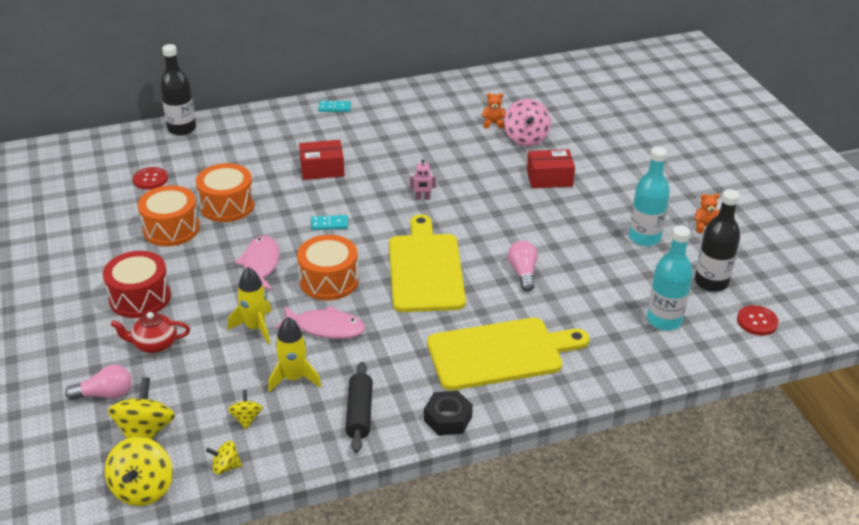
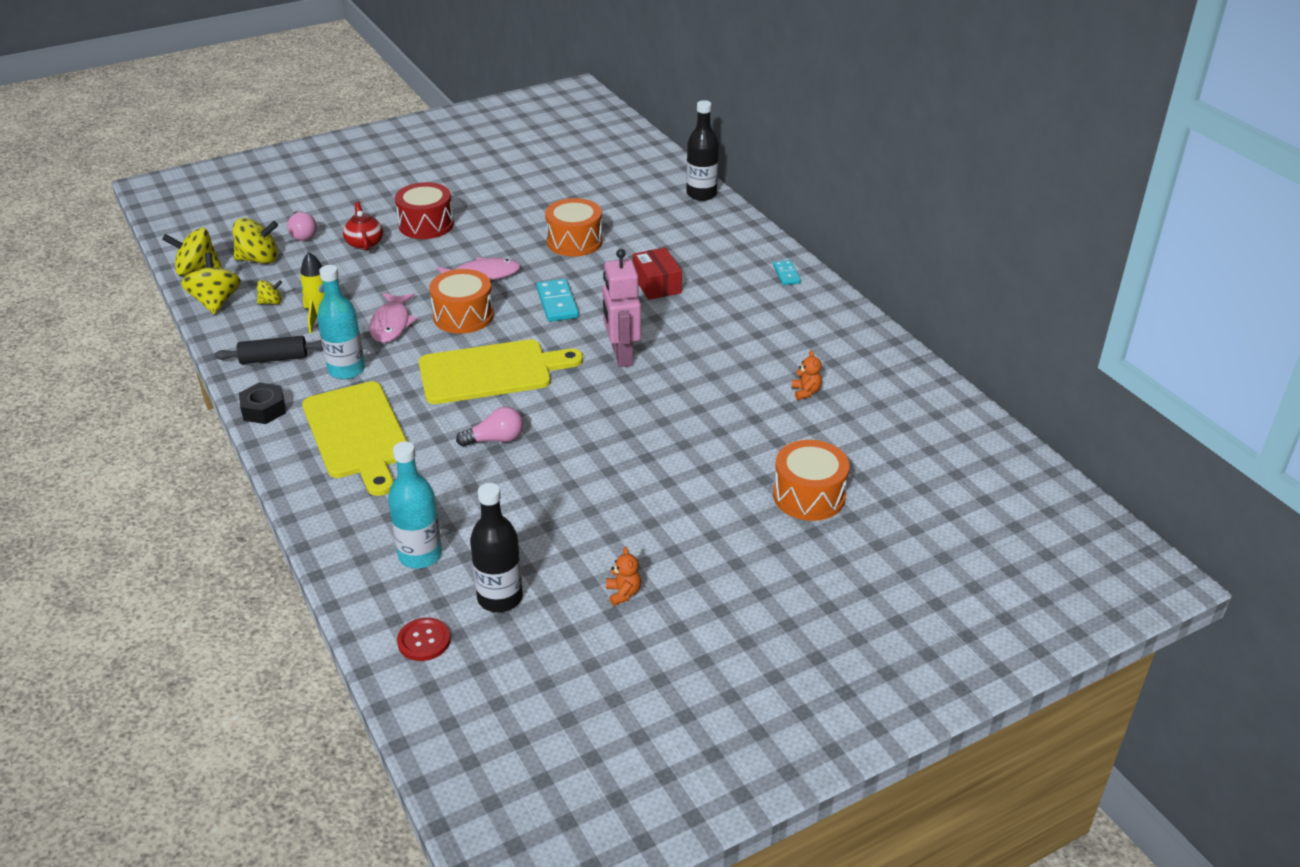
camera: 80 degrees right, 0 degrees up
red button [133,167,168,190] -> none
orange drum [138,185,200,246] -> orange drum moved to [773,440,850,521]
yellow spinning top [206,441,242,474] -> yellow spinning top [181,252,241,314], size x1.87
yellow rocket [228,267,272,344] -> none
turquoise domino [311,215,348,230] -> turquoise domino [536,279,579,322], size x1.61
pink robot [410,159,436,200] -> pink robot [602,249,641,367], size x2.25
pink spinning top [504,99,551,146] -> none
red box [527,149,575,188] -> none
turquoise bottle [629,147,670,246] -> turquoise bottle moved to [317,265,365,379]

